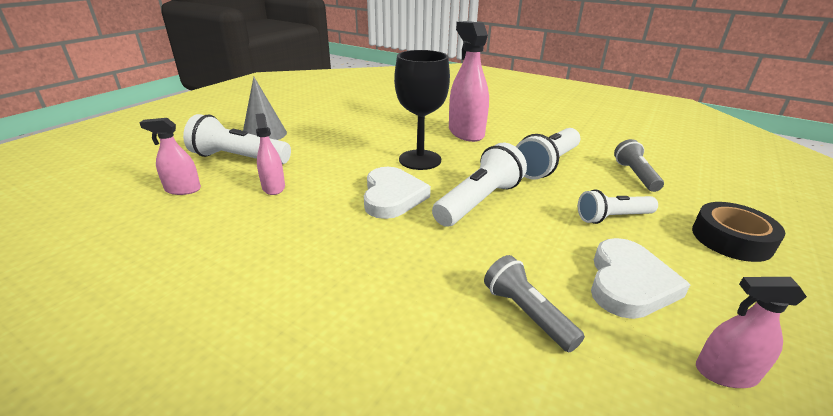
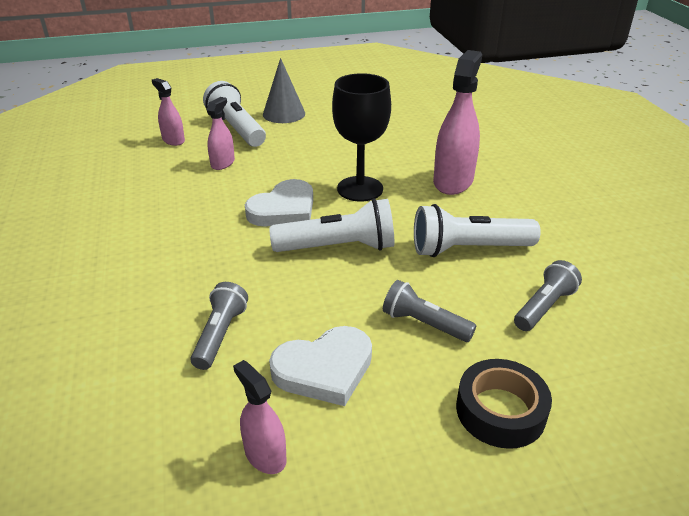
camera: 45 degrees right, 5 degrees up
white flashlight [578,189,658,224] -> grey flashlight [383,280,476,342]

